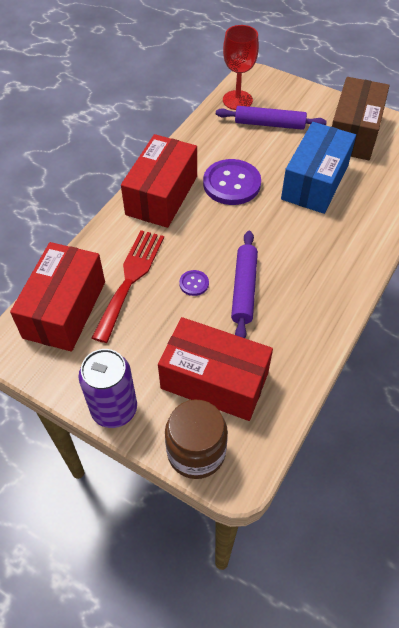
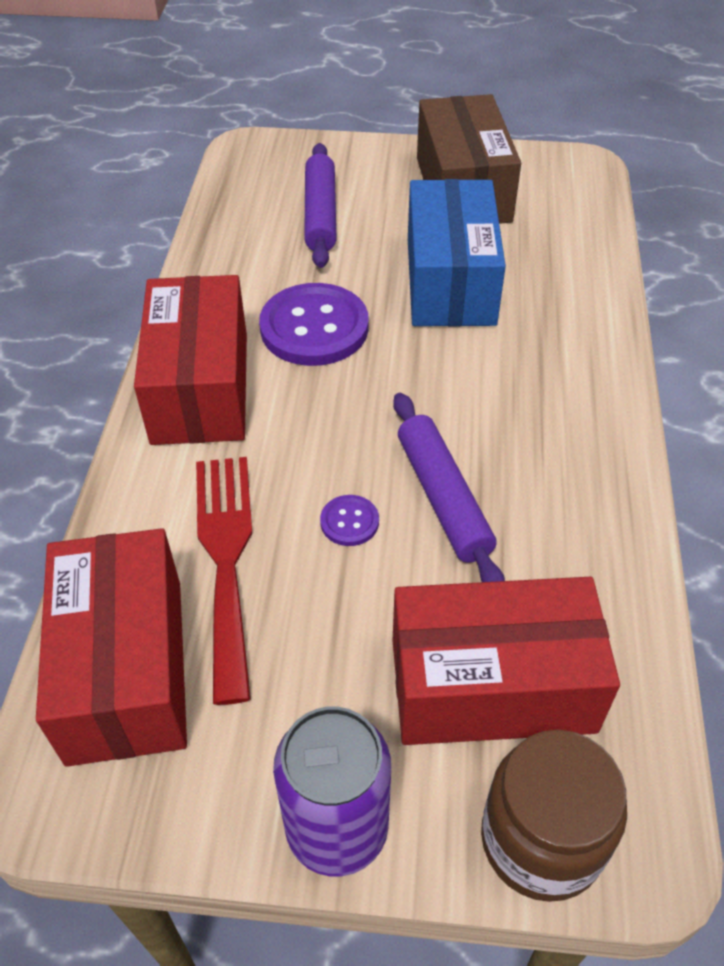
camera: 25 degrees left, 5 degrees down
purple rolling pin [216,106,327,130] -> purple rolling pin turned 75 degrees counterclockwise [304,143,336,268]
red goblet [223,25,259,110] -> none

